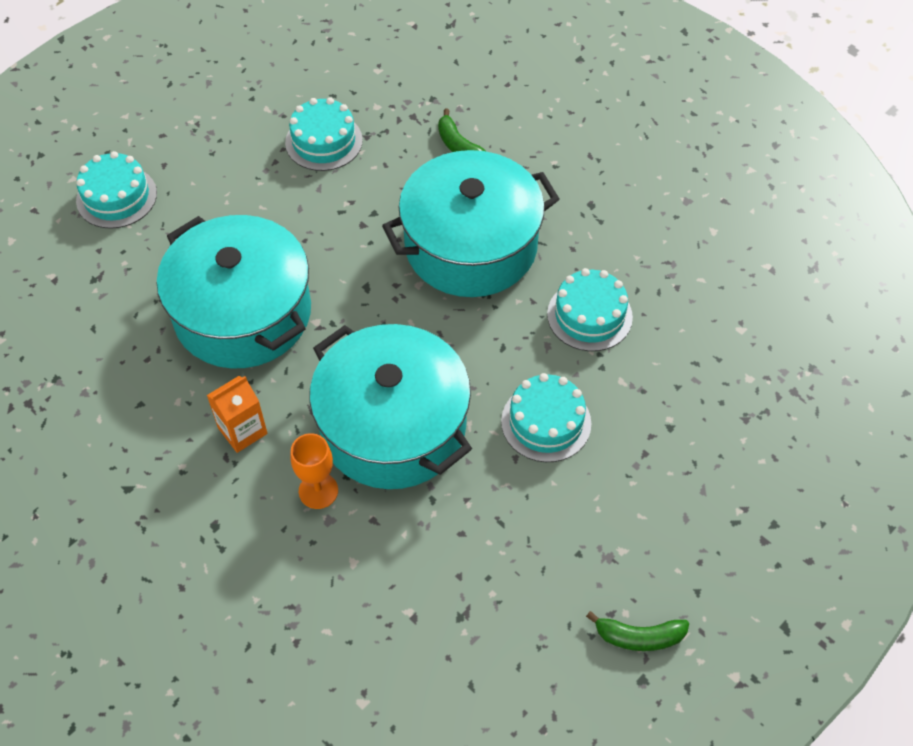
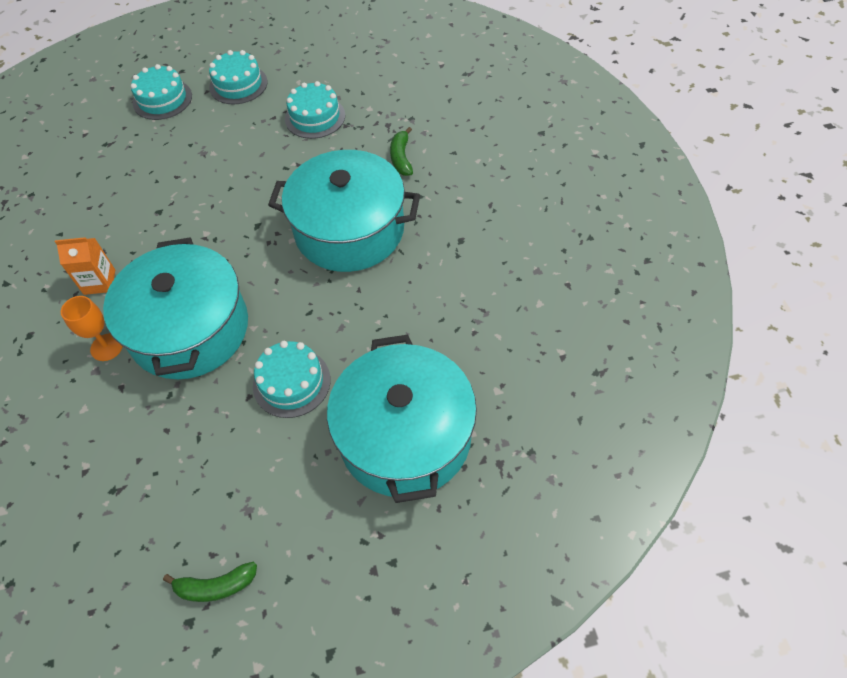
camera: 35 degrees right, 0 degrees up
turquoise pot [157,215,311,368] -> turquoise pot moved to [327,335,477,503]
turquoise cake [547,268,633,351] -> turquoise cake moved to [209,50,268,104]
green banana [586,611,689,651] -> green banana turned 45 degrees counterclockwise [163,562,257,602]

